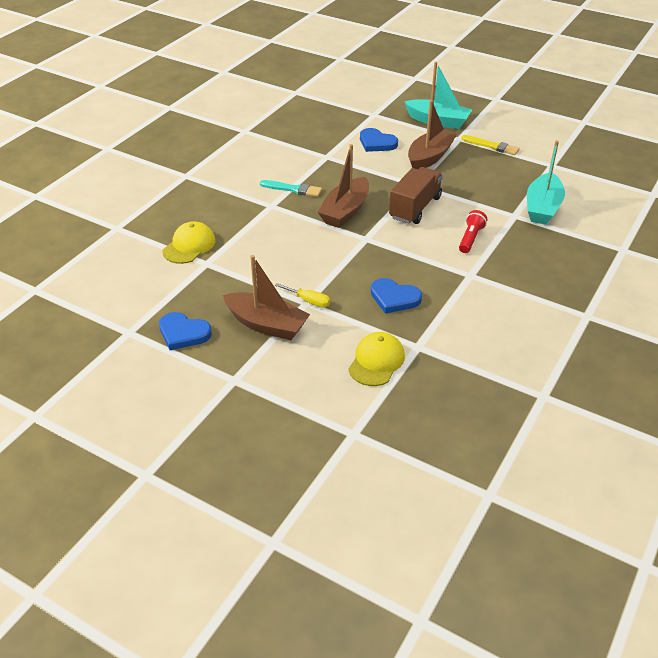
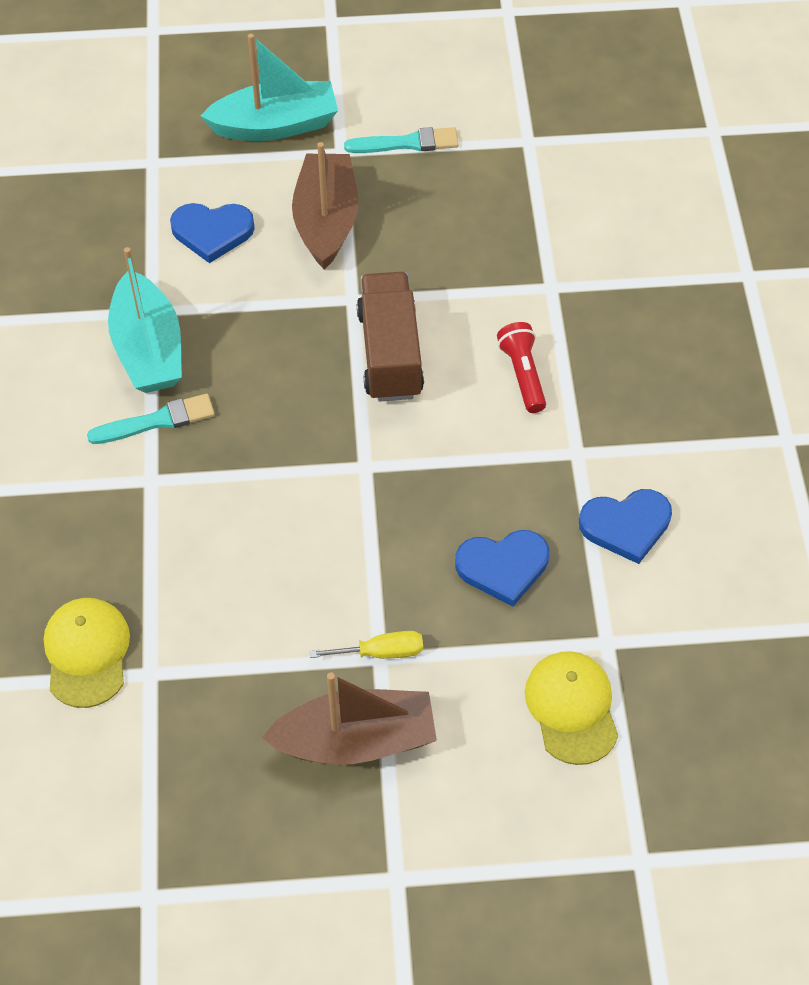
camera: 35 degrees left, 15 degrees up
blue heart [159,312,212,350] -> blue heart moved to [579,489,672,564]
brown boat [318,144,369,228] -> none
yellow brush [461,135,520,155] -> turquoise brush [344,127,459,153]
turquoise boat [527,140,565,225] -> turquoise boat moved to [108,247,182,393]

